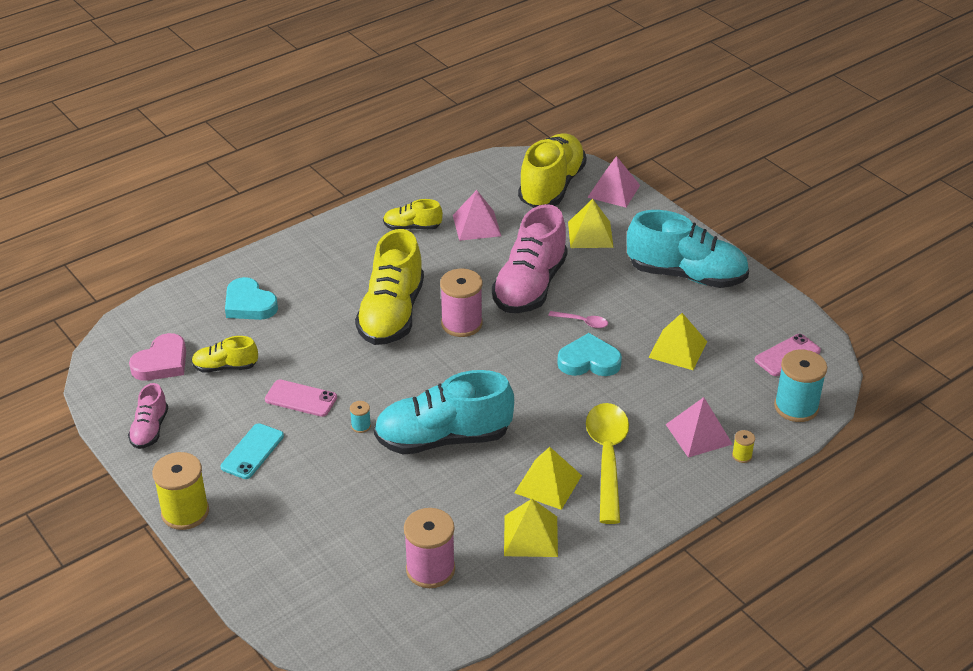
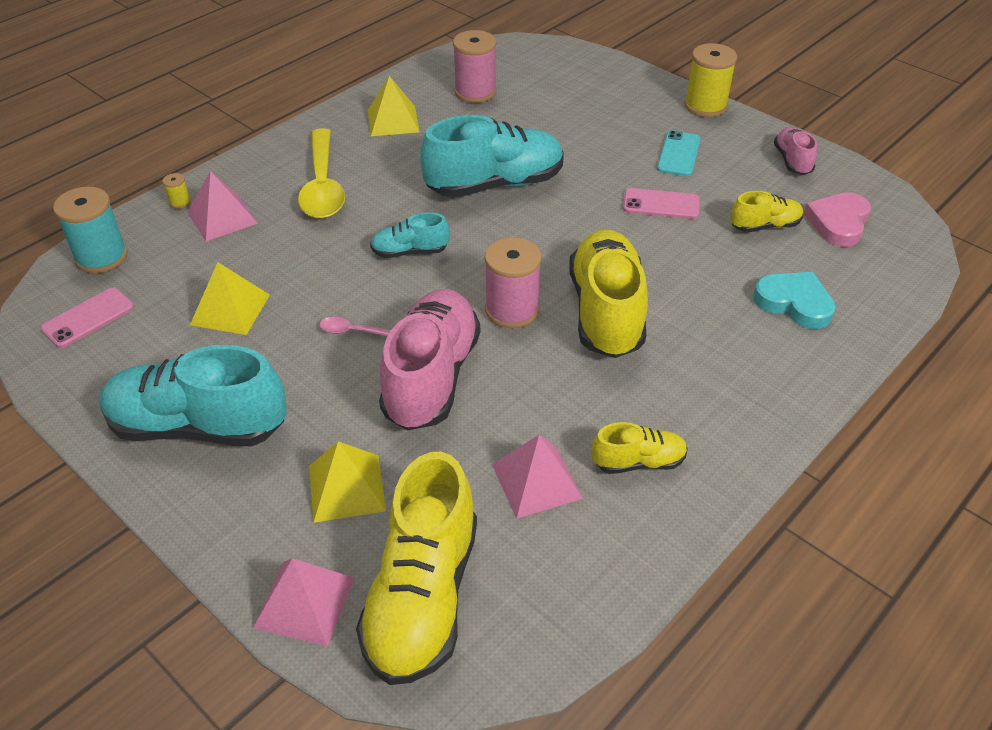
camera: 170 degrees right, 5 degrees up
turquoise spool [350,401,371,433] -> none
yellow pyramid [514,447,582,510] -> none
turquoise heart [557,333,622,376] -> none
none -> turquoise shoe [370,213,450,258]

